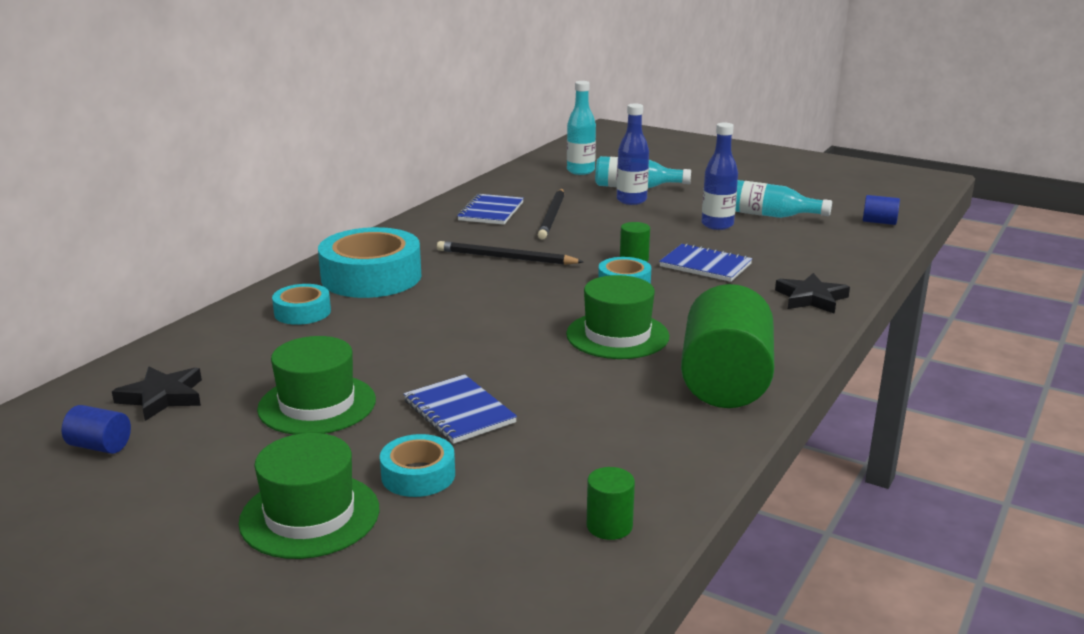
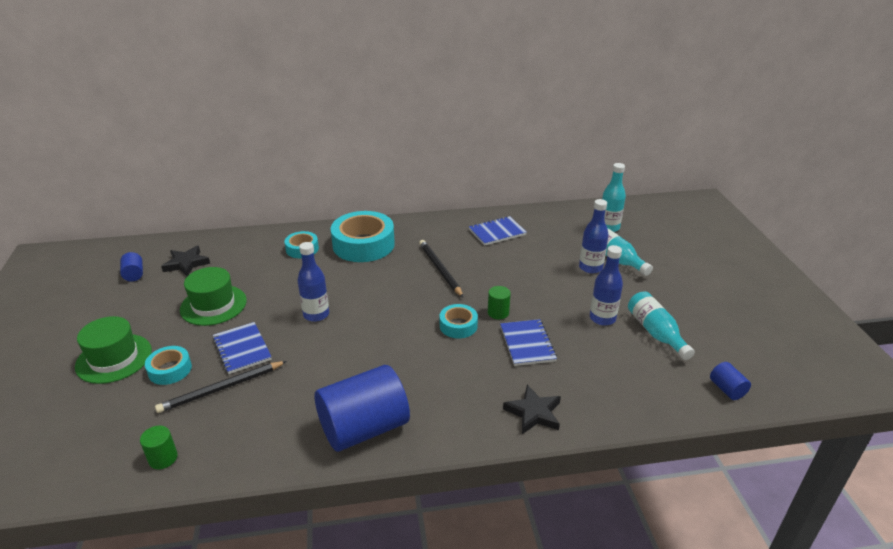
camera: 50 degrees right, 10 degrees up
blue notebook [404,374,517,444] -> blue notebook turned 45 degrees counterclockwise [212,322,272,374]
black pencil [538,189,564,240] -> black pencil moved to [155,361,287,413]
green hat [566,275,670,359] -> none
green cylinder [681,284,774,408] -> blue cylinder [314,365,410,452]
none -> blue bottle [297,242,329,322]

